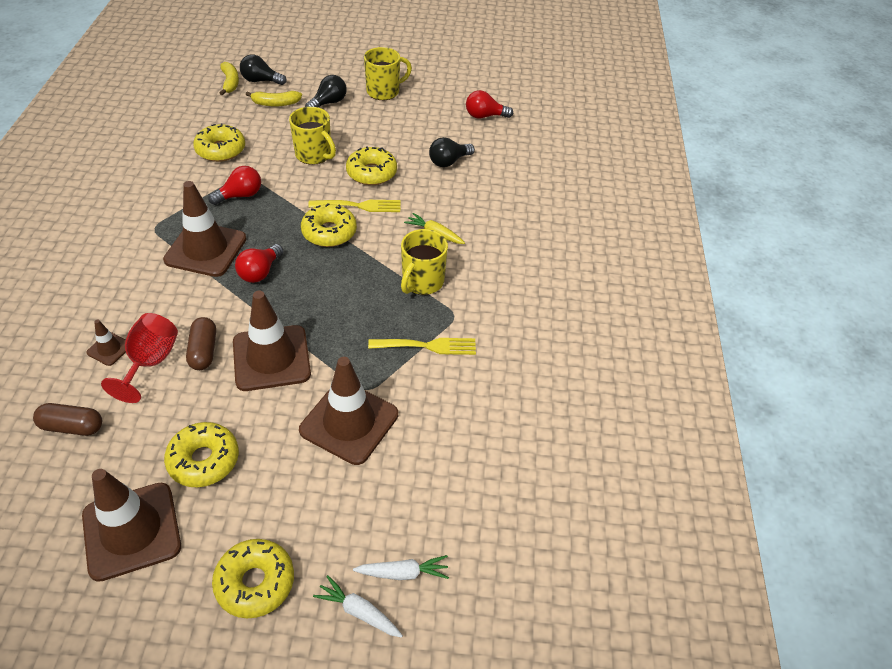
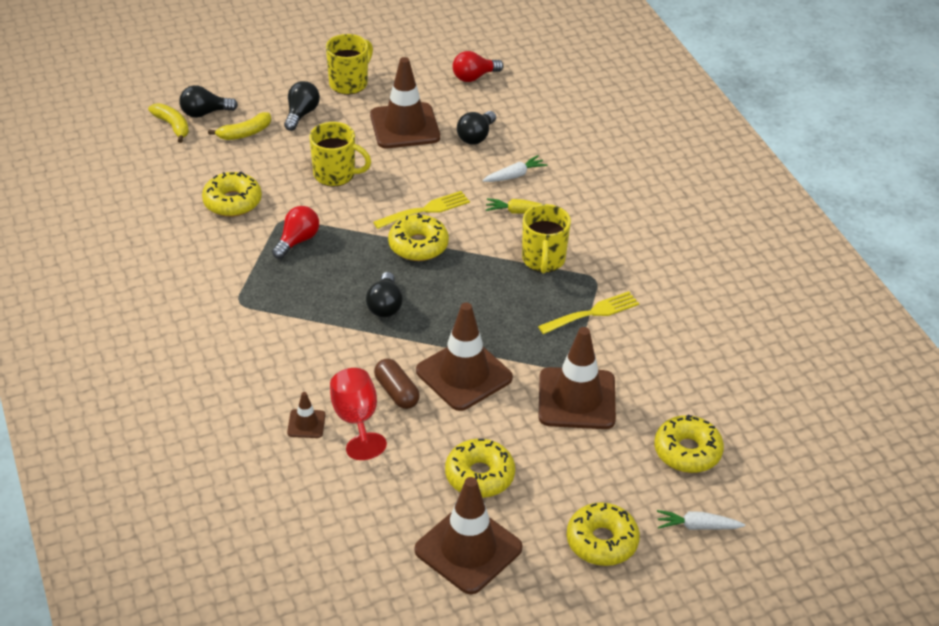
camera: 25 degrees left, 5 degrees down
brown capsule [33,403,102,436] -> none
brown traffic cone [163,181,246,277] -> brown traffic cone moved to [370,57,440,148]
red light bulb [235,244,283,283] -> black light bulb [366,272,403,317]
yellow donut [346,146,397,185] -> yellow donut moved to [654,415,724,473]
white carrot [353,555,449,580] -> white carrot moved to [482,155,547,182]

